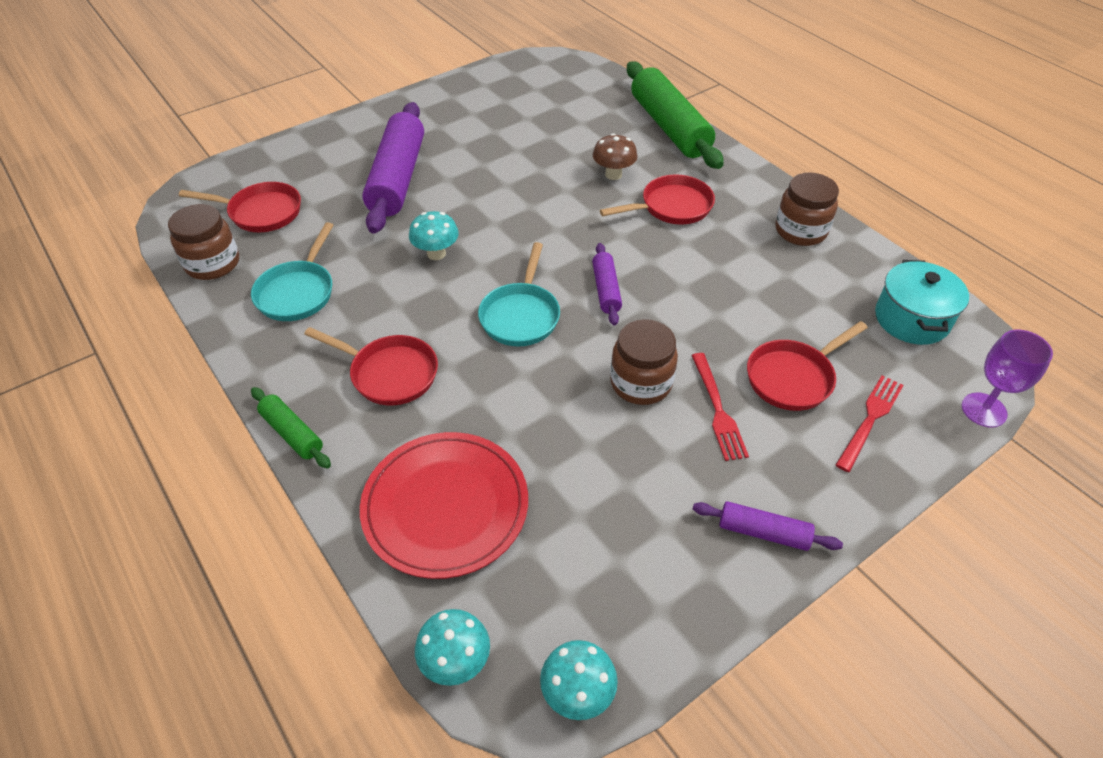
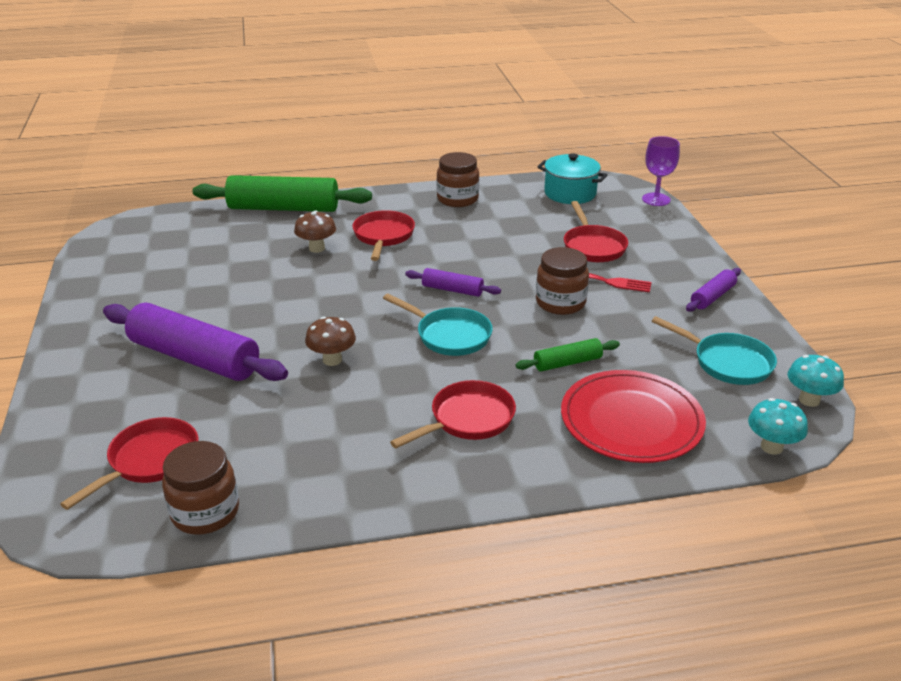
camera: 65 degrees left, 15 degrees down
turquoise pan [251,222,334,321] -> turquoise pan moved to [652,316,777,385]
green rolling pin [251,387,331,468] -> green rolling pin moved to [516,338,620,372]
turquoise mushroom [409,211,459,260] -> brown mushroom [305,317,356,366]
red fork [836,375,904,472] -> none

